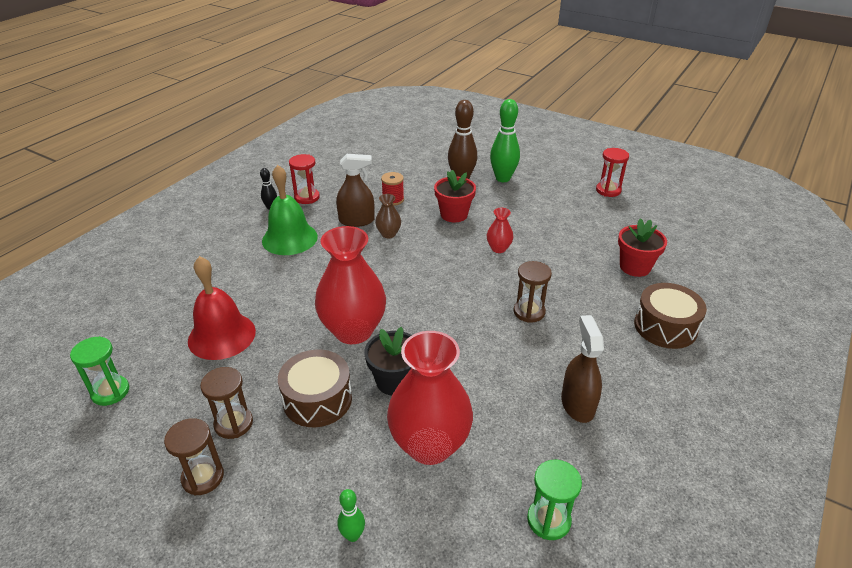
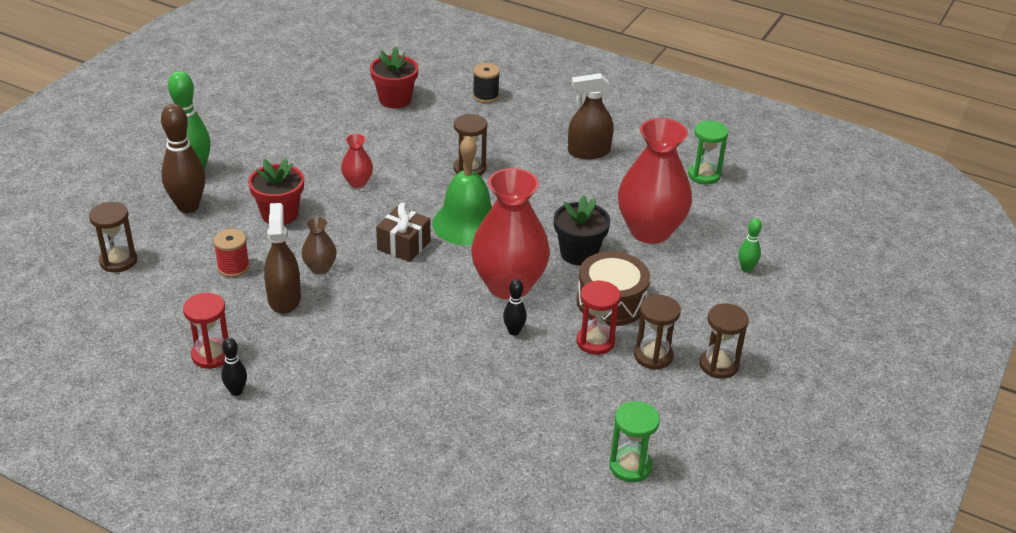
camera: 95 degrees left, 0 degrees up
red bell [188,256,256,360] -> none
green bell [262,165,318,255] -> green bell moved to [432,135,492,246]
red hourglass [596,148,629,197] -> red hourglass moved to [576,280,621,355]
brown drum [634,283,707,349] -> black spool [473,63,500,103]
none -> brown hourglass [89,202,137,273]
none -> brown gift [376,203,430,262]
none -> black bowling pin [503,279,527,335]

